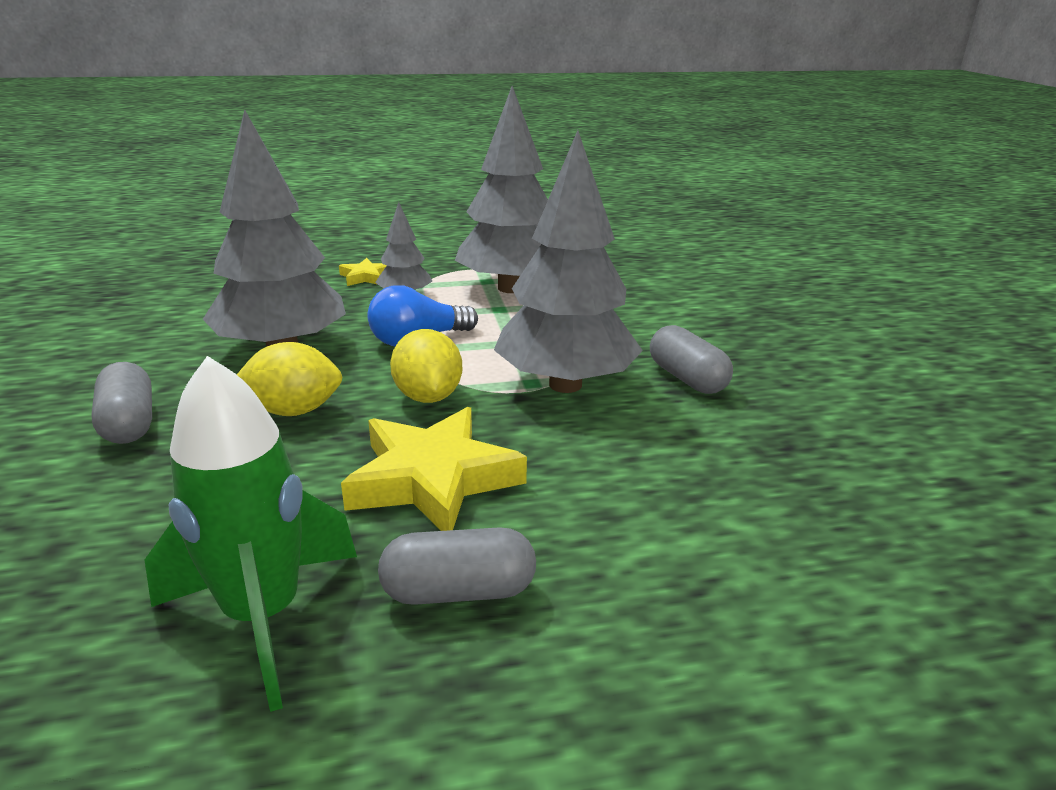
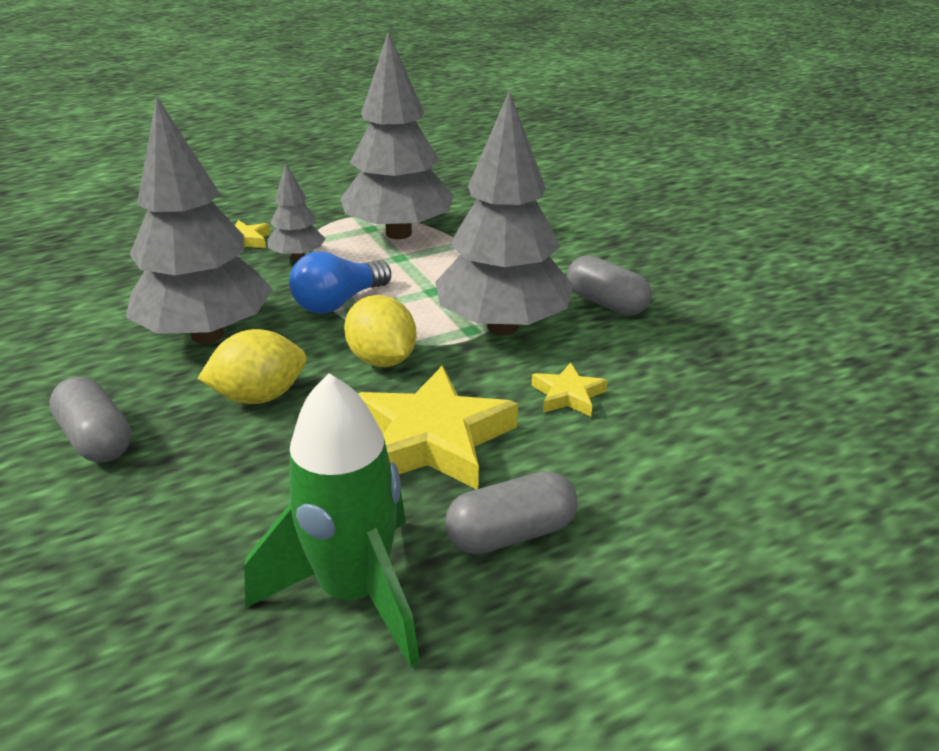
camera: 15 degrees left, 5 degrees up
none -> yellow star [532,362,608,417]

